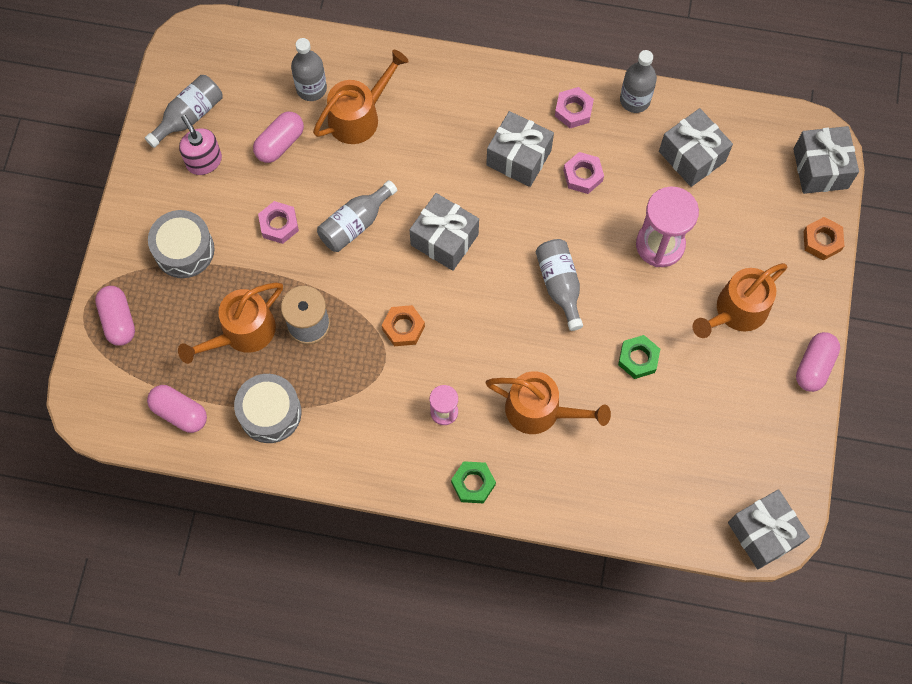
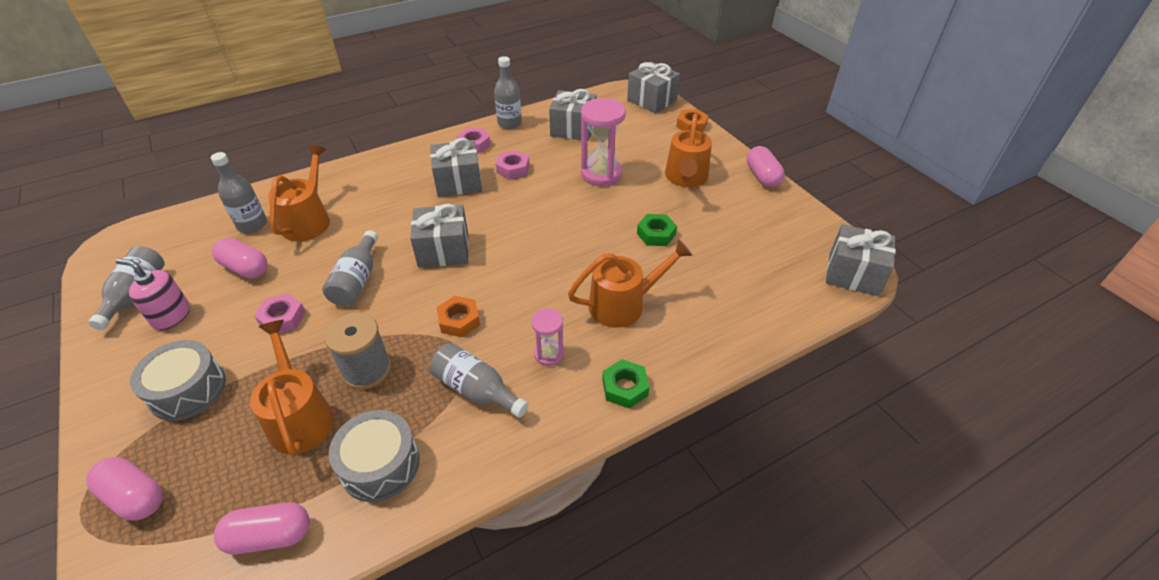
camera: 40 degrees left, 25 degrees down
orange watering can [178,283,283,364] -> orange watering can turned 150 degrees clockwise [250,320,334,457]
pink capsule [253,112,304,163] -> pink capsule turned 60 degrees counterclockwise [212,238,268,278]
grey bottle [536,239,583,331] -> grey bottle moved to [430,343,529,418]

